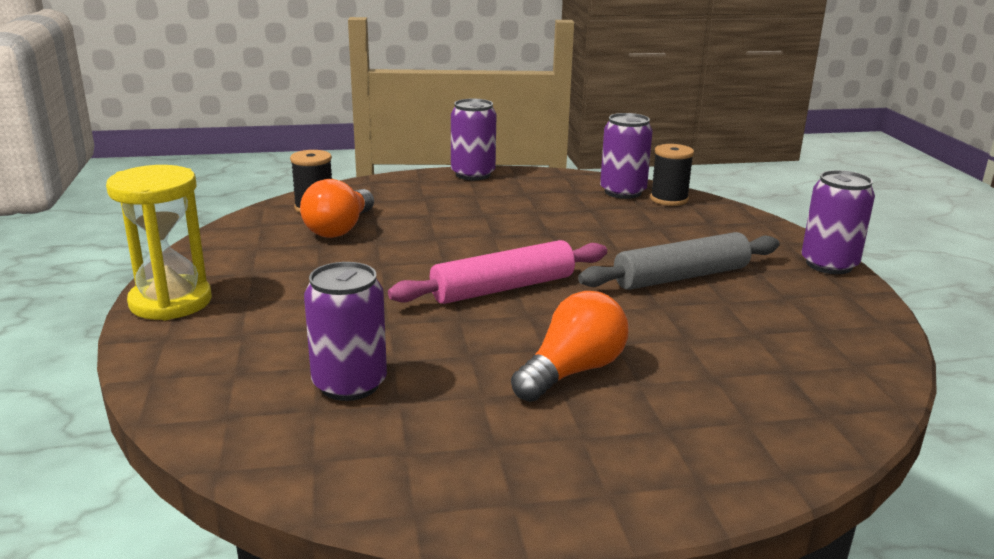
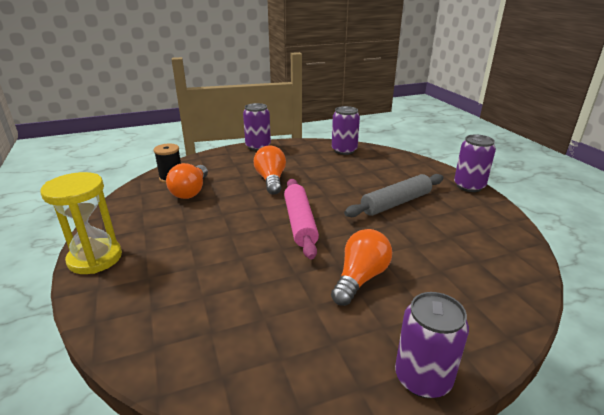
camera: 10 degrees left, 5 degrees up
purple can [304,262,387,401] -> purple can moved to [395,292,469,398]
pink rolling pin [388,240,607,304] -> pink rolling pin turned 60 degrees counterclockwise [284,179,319,260]
black spool [650,144,694,206] -> none
none -> orange light bulb [254,146,286,195]

